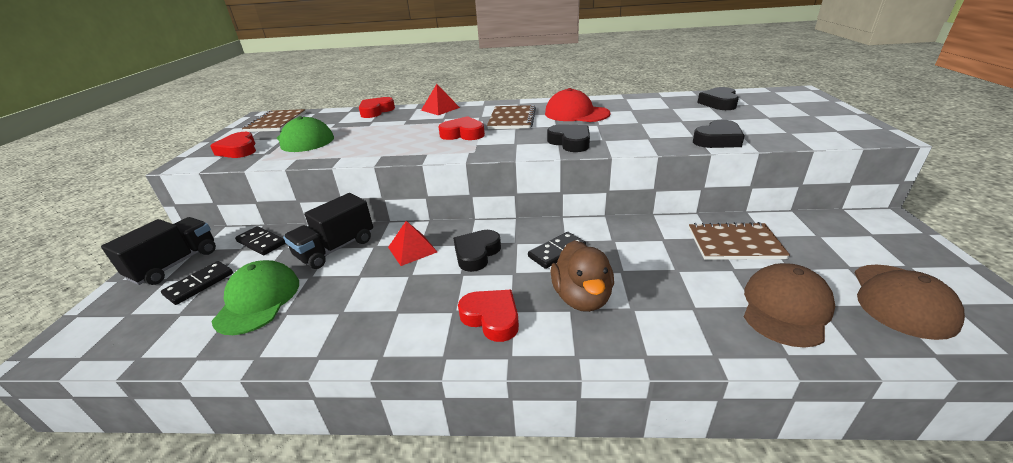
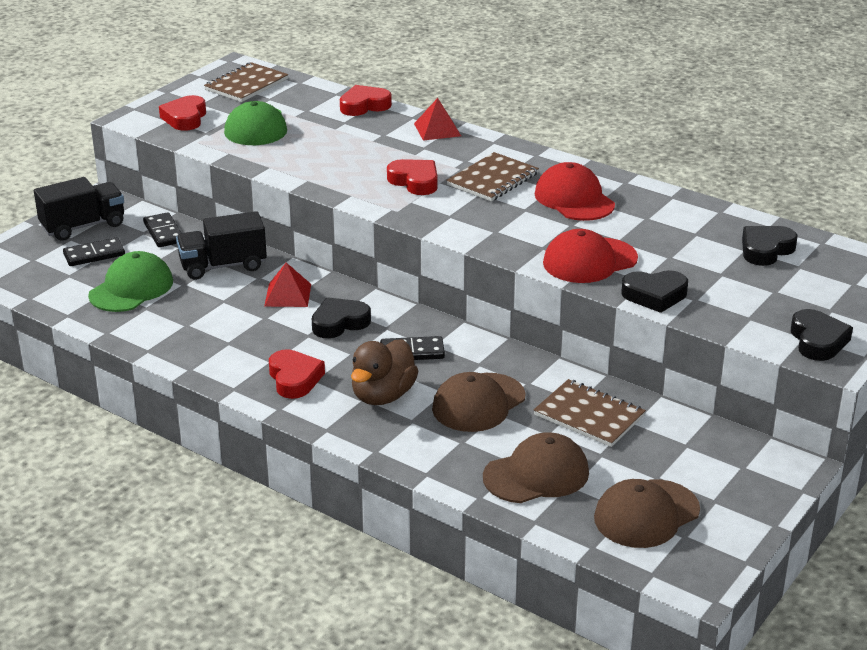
camera: 30 degrees right, 0 degrees up
black heart [547,124,590,152] -> black heart moved to [791,309,853,361]
none -> brown cap [432,372,525,432]
none -> red cap [543,229,638,283]

